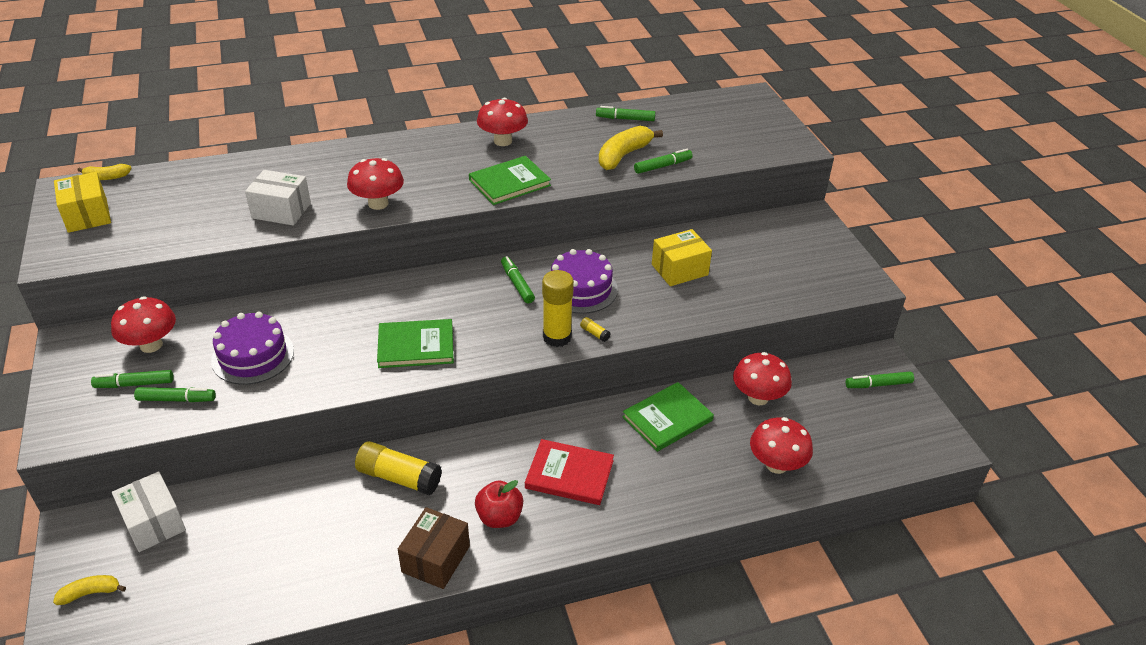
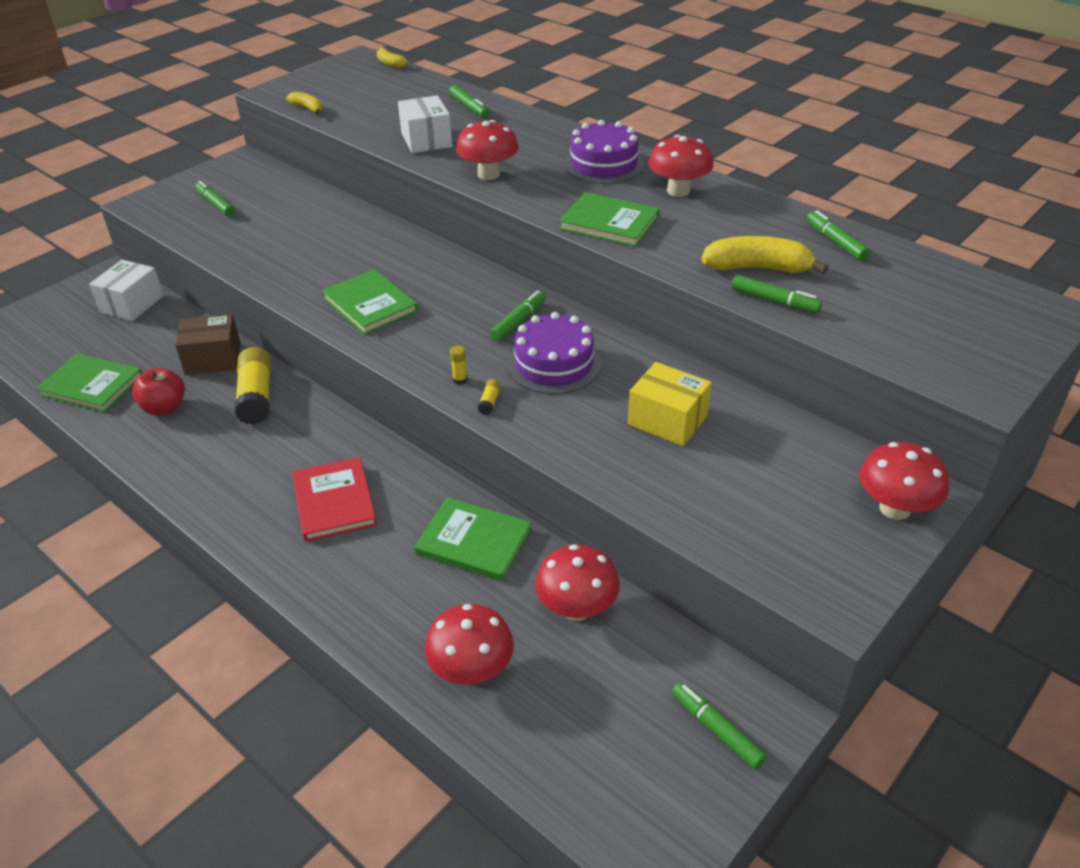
camera: 60 degrees right, 0 degrees up
yellow banana [53,575,126,605] -> yellow banana moved to [286,92,323,114]
yellow box [54,172,111,233] -> none
red mushroom [111,296,176,353] -> red mushroom moved to [859,442,949,520]
green marker [134,387,216,402] -> green marker moved to [449,85,489,118]
purple cake [211,312,294,385] -> purple cake moved to [564,120,644,184]
brown box [398,507,470,589] -> brown box moved to [175,314,241,375]
red apple [475,480,523,528] -> red apple moved to [132,368,185,416]
yellow glue stick [542,270,574,347] -> yellow glue stick [450,346,467,385], size x0.41
none -> green book [36,353,142,413]

